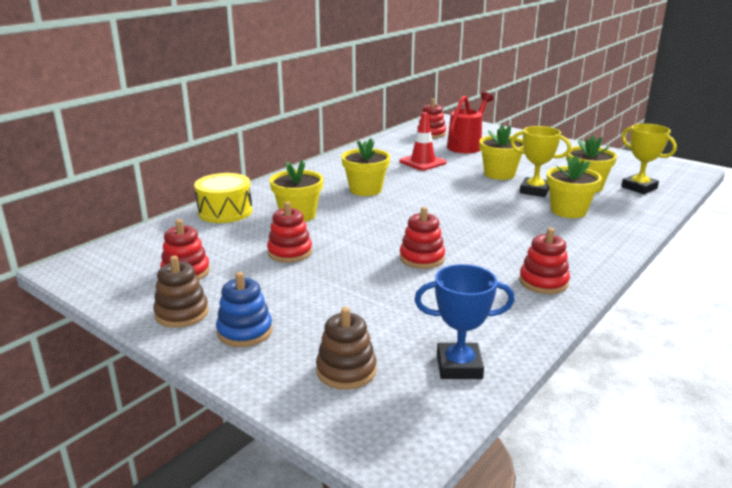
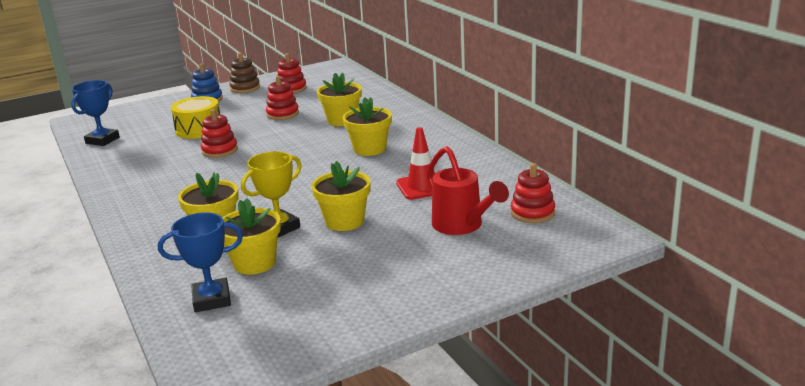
camera: 115 degrees right, 0 degrees up
yellow drum [194,173,253,223] -> yellow drum moved to [171,96,220,139]
brown stacking toy [316,307,376,390] -> none
red stacking toy [519,228,570,294] -> none
yellow trophy [621,124,677,194] -> blue trophy [158,212,243,312]

